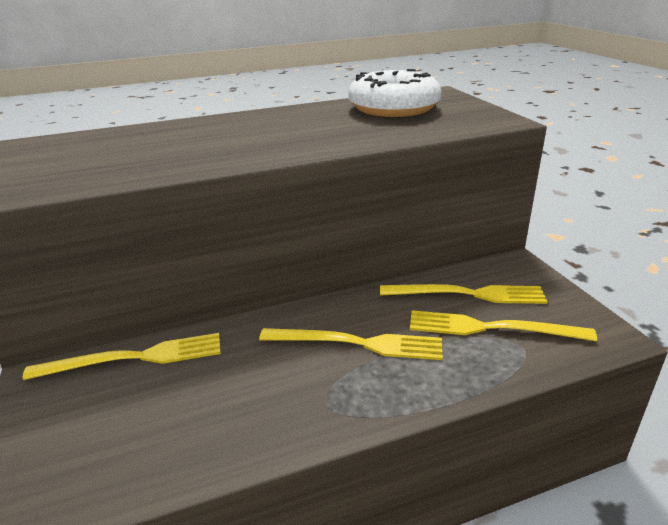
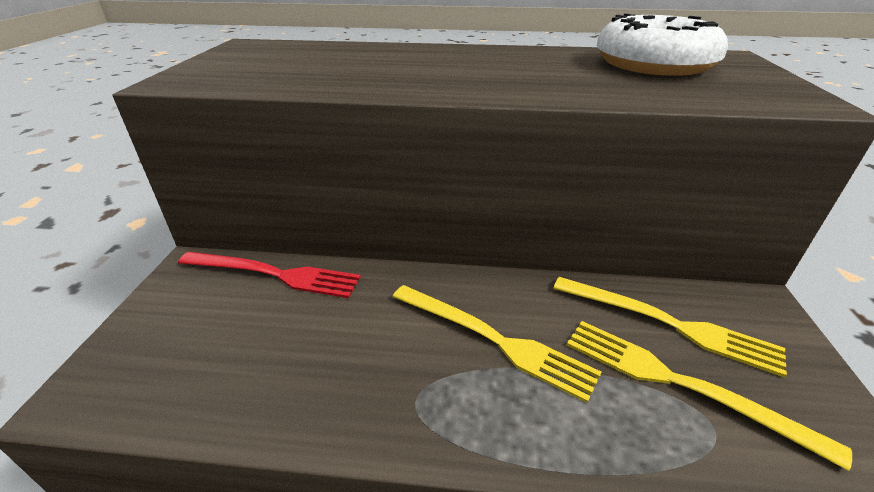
camera: 25 degrees right, 5 degrees up
yellow fork [22,333,221,380] -> red fork [178,252,361,298]

